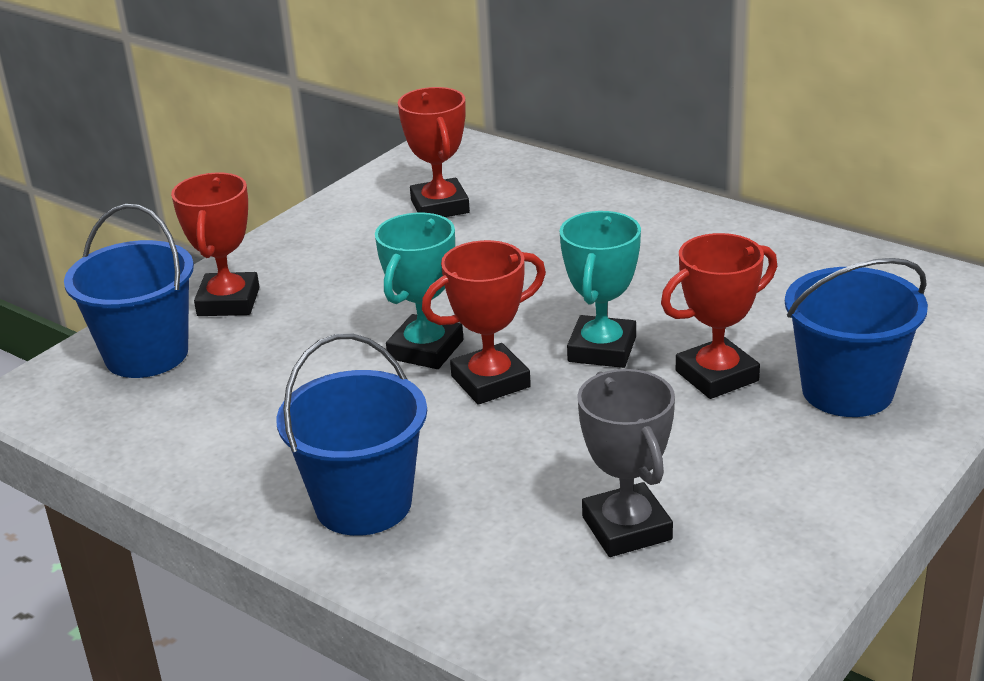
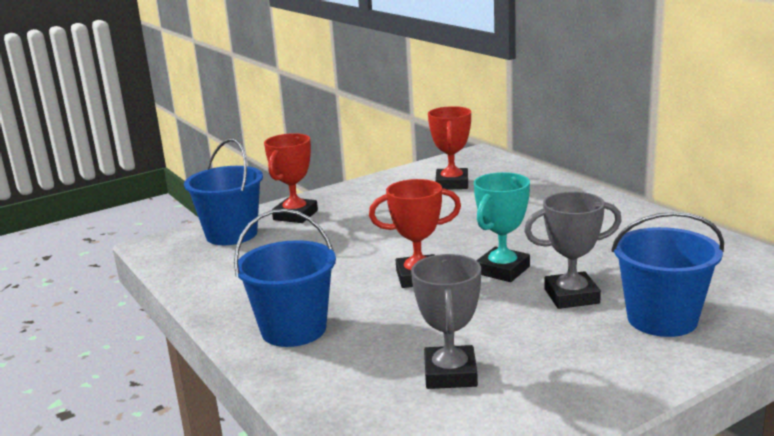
camera: 20 degrees right, 10 degrees down
turquoise trophy [375,213,463,369] -> none
red trophy [661,233,777,399] -> grey trophy [524,192,622,309]

